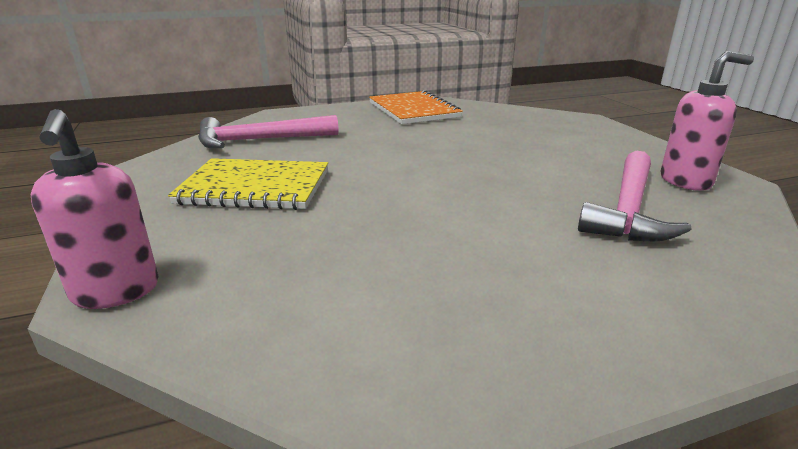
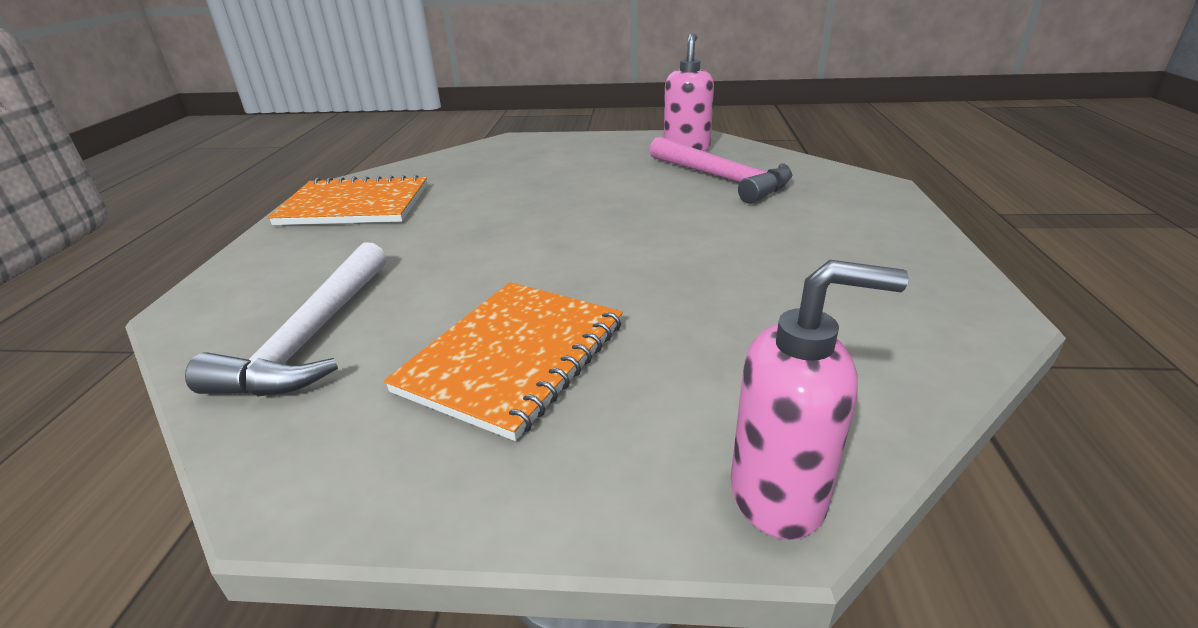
camera: 65 degrees left, 5 degrees up
yellow notebook [168,158,328,210] -> orange notebook [384,282,623,441]
pink hammer [198,115,339,148] -> white hammer [185,242,386,396]

